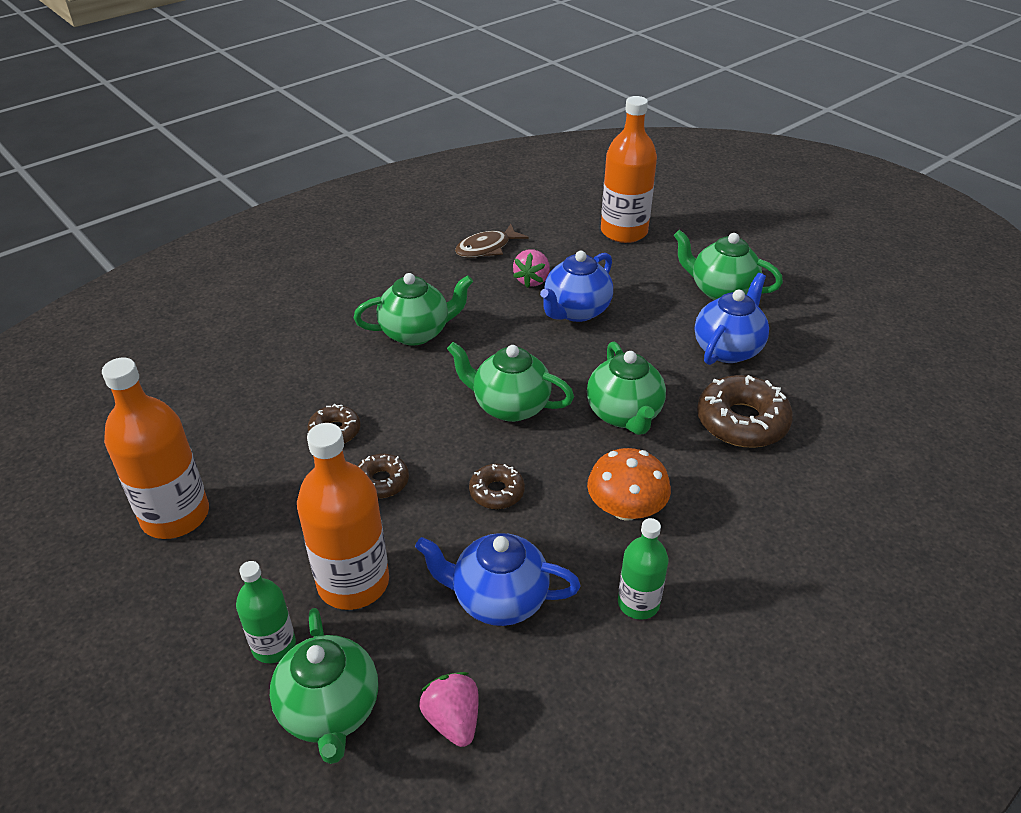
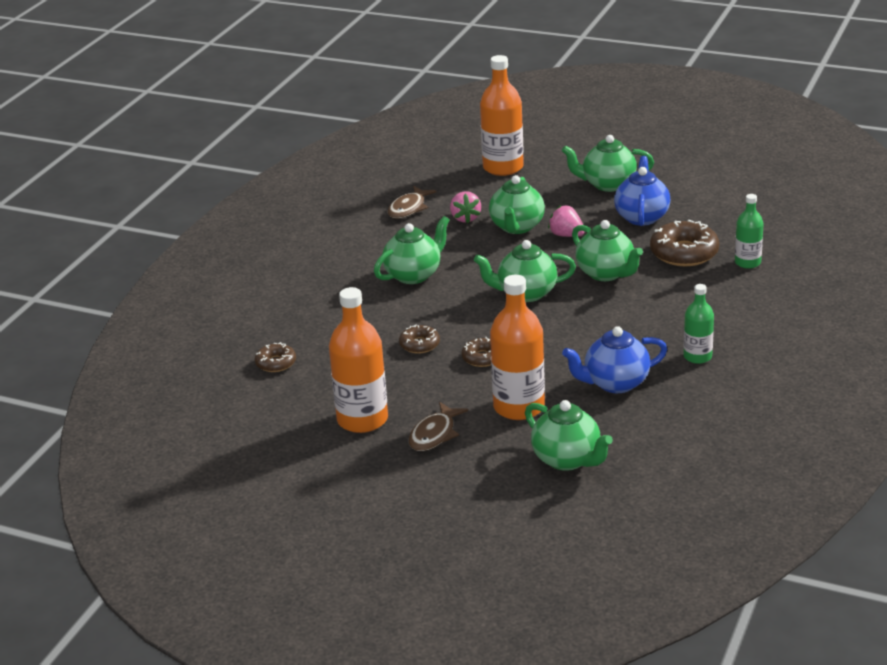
camera: 25 degrees left, 10 degrees down
green bottle [236,561,296,663] -> green bottle moved to [735,194,764,269]
pink strawberry [419,672,479,747] -> pink strawberry moved to [548,205,585,237]
brown donut [469,464,525,509] -> brown donut moved to [255,342,296,372]
blue teapot [540,251,613,322] -> green teapot [489,175,545,234]
orange mushroom [587,448,671,521] -> none
none -> brown fish [409,402,468,451]

